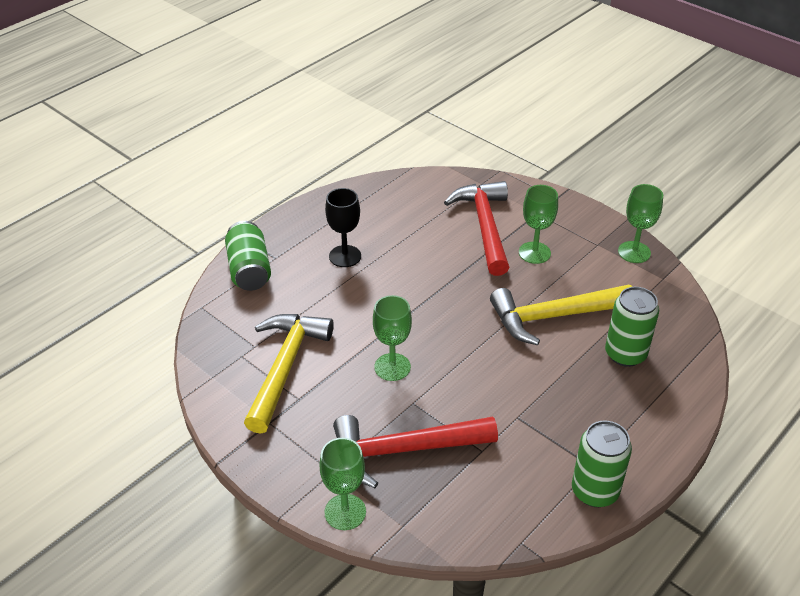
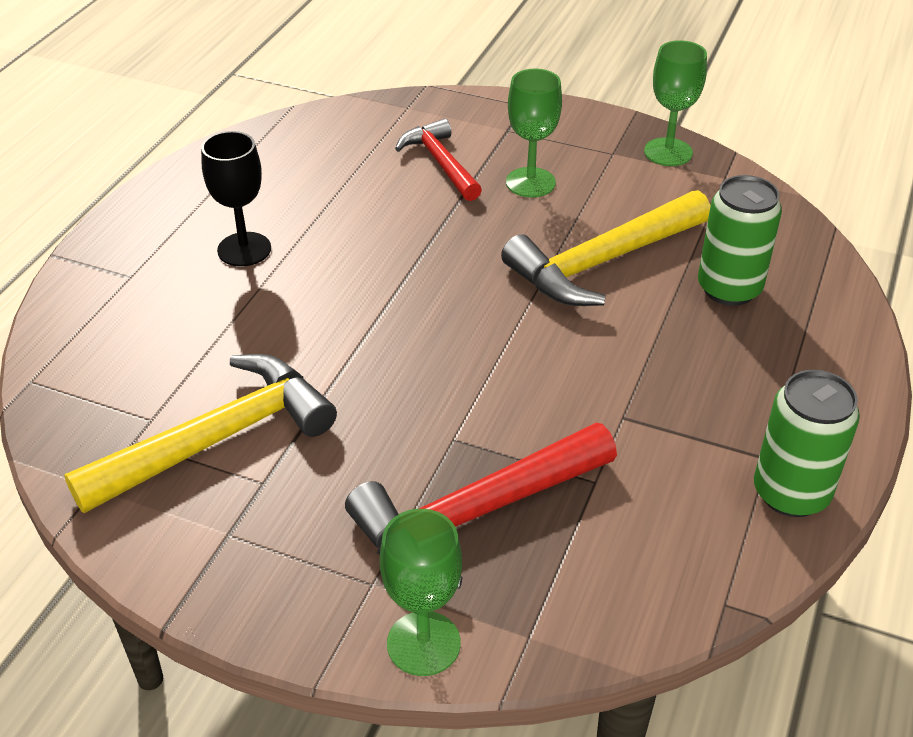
camera: 20 degrees left, 0 degrees up
green can [225,221,271,291] -> none
yellow hammer [244,314,334,434] -> yellow hammer turned 60 degrees clockwise [64,354,337,513]
green goblet [373,295,412,381] -> none
red hammer [444,181,509,276] -> red hammer [395,118,482,201], size x0.62

